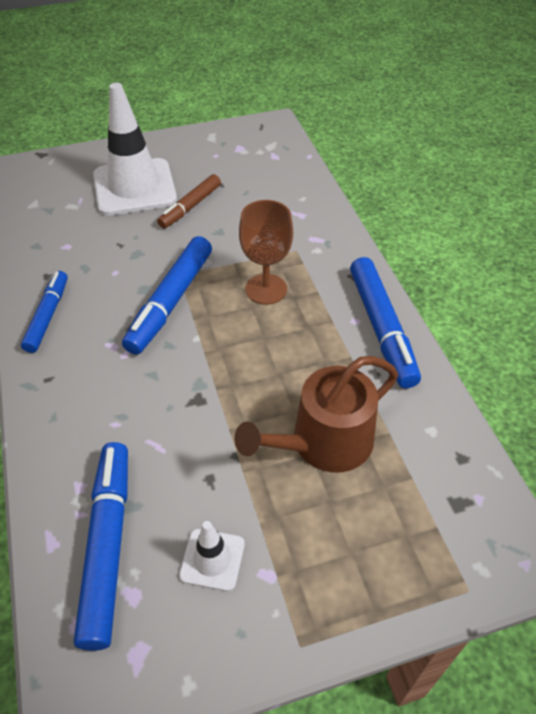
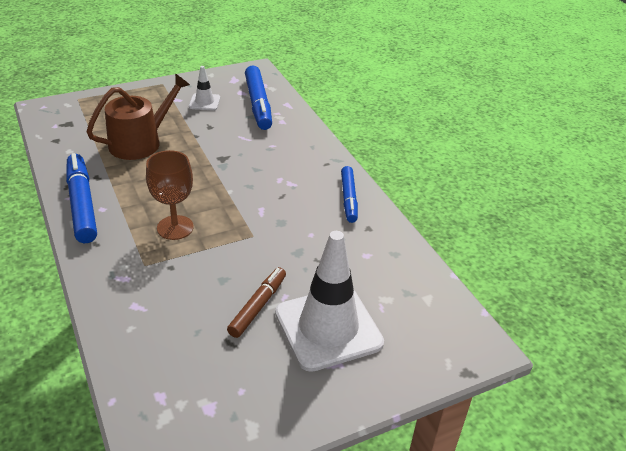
camera: 170 degrees right, 10 degrees down
blue marker [122,236,212,355] -> none

